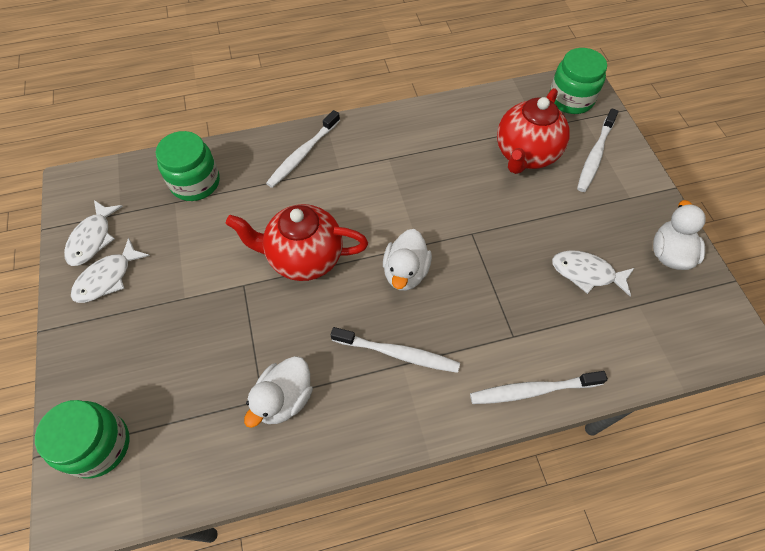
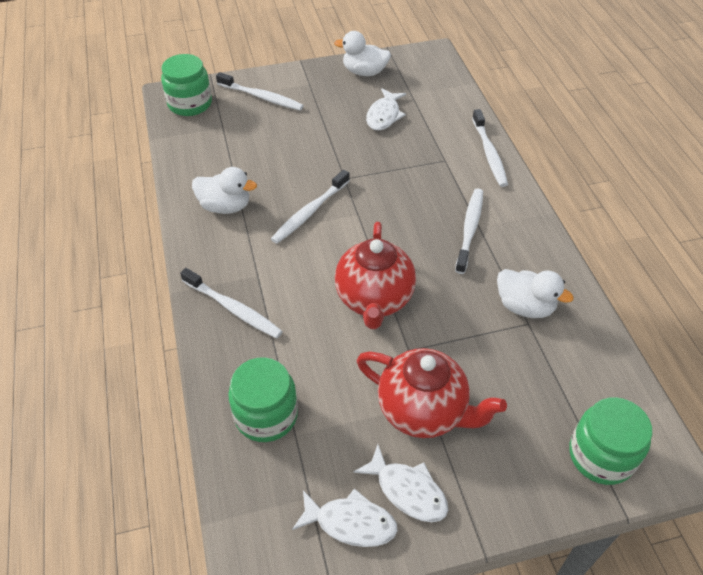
camera: 90 degrees left, 10 degrees down
white duck [383,229,432,291] -> white duck moved to [192,167,257,214]
red teapot [497,88,570,174] -> red teapot moved to [357,348,507,438]
none -> white toothbrush [271,170,350,244]

